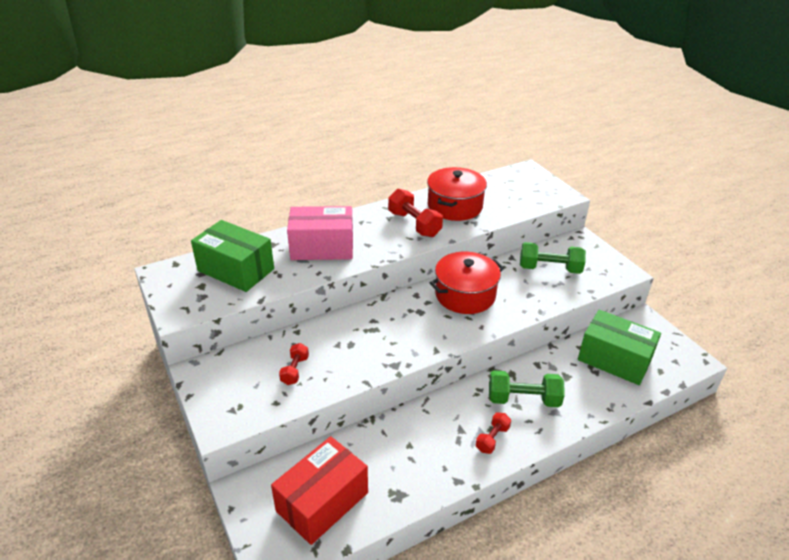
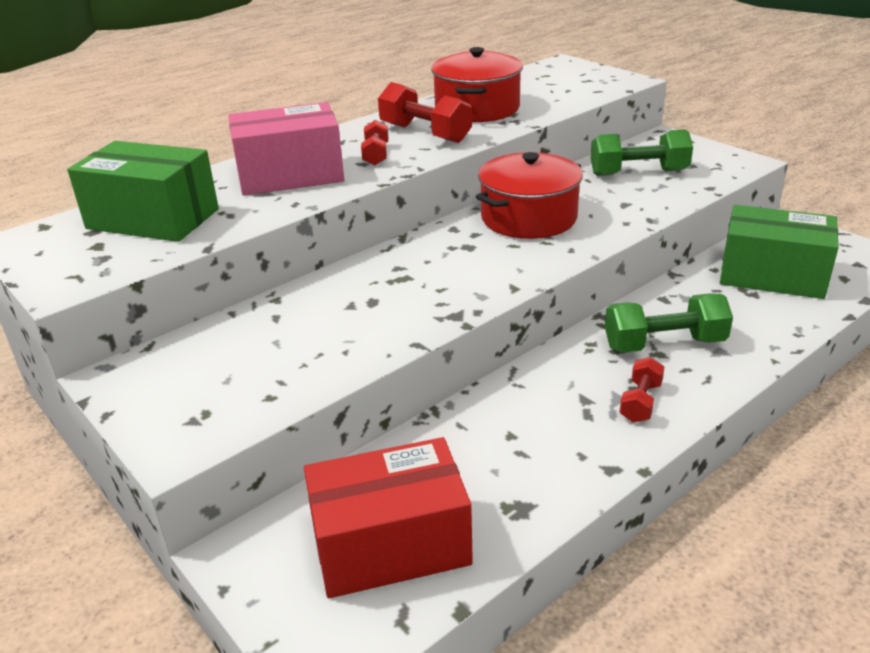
camera: 10 degrees left, 5 degrees down
red box [271,436,368,545] -> red box turned 45 degrees clockwise [304,437,473,598]
red dumbbell [279,343,309,385] -> red dumbbell moved to [361,120,389,166]

